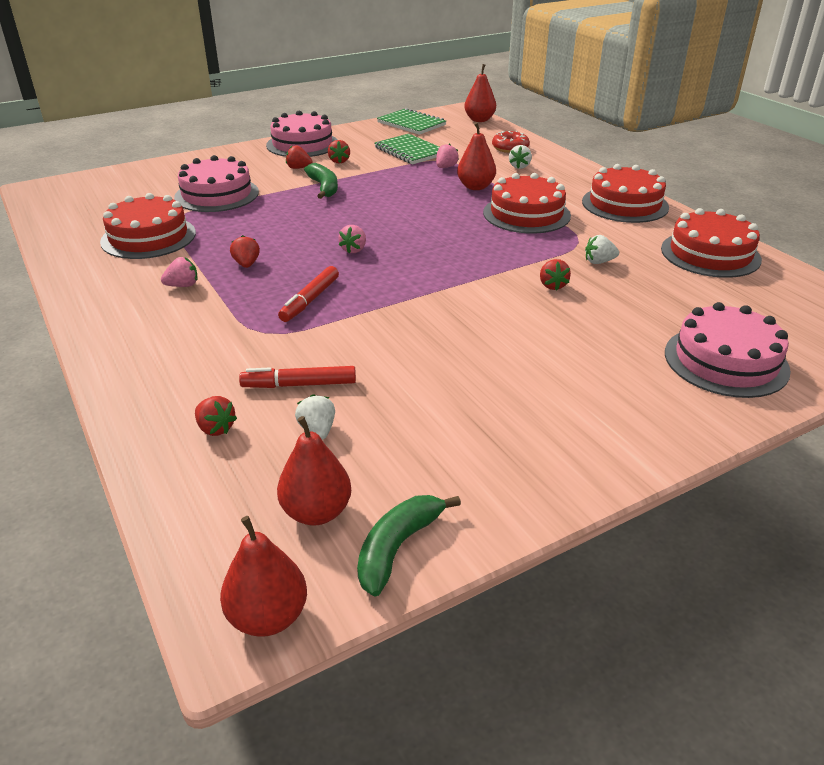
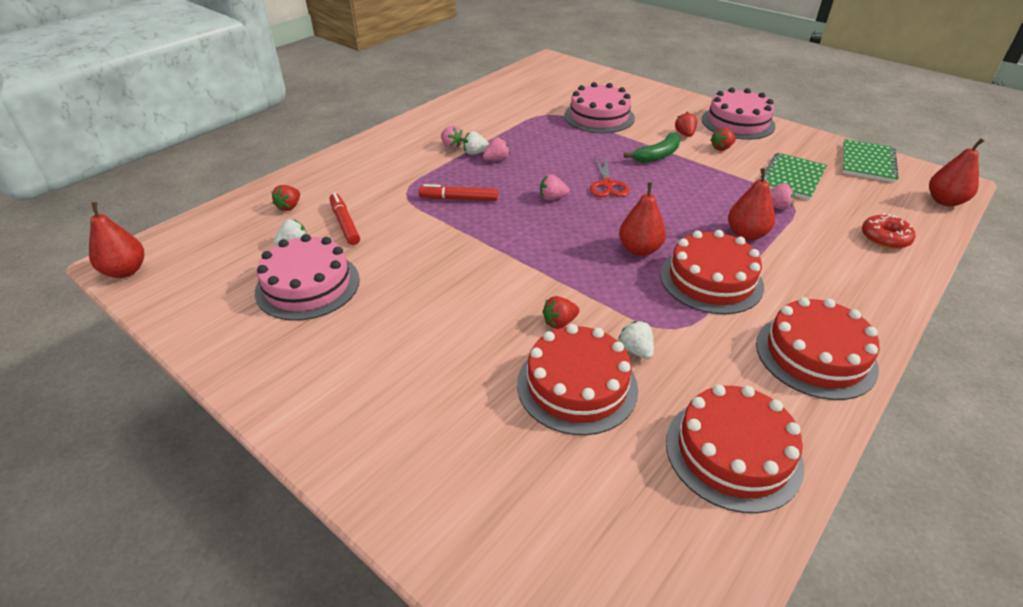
camera: 70 degrees right, 5 degrees up
red cake [100,193,196,259] -> red cake moved to [517,324,638,435]
red strawberry [230,235,260,268] -> pink strawberry [483,137,510,161]
red pear [277,416,351,526] -> red pear moved to [619,182,666,256]
green banana [357,495,461,597] -> none
white strawberry [509,145,532,169] -> white strawberry moved to [463,131,489,155]
pink cake [665,302,791,398] -> pink cake moved to [255,234,360,321]
none -> red scissors [590,157,629,197]

